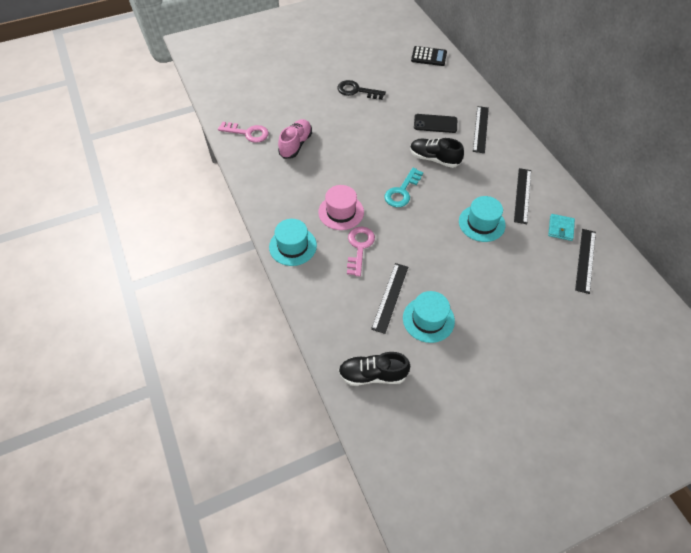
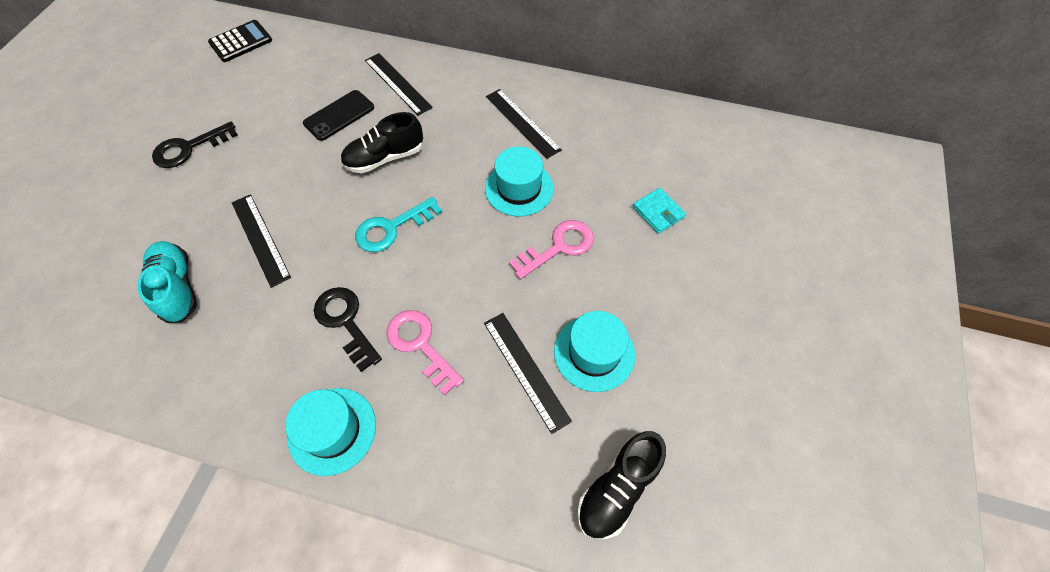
camera: 50 degrees left, 5 degrees up
pink key [218,122,269,143] -> pink key moved to [509,220,594,279]
pink shoe [278,119,312,159] -> turquoise shoe [137,241,197,323]
pink hat [318,185,364,230] -> black key [314,287,382,372]
turquoise key [384,168,423,207] -> turquoise key turned 75 degrees clockwise [355,197,442,252]
turquoise wallet [548,214,575,241] -> turquoise wallet moved to [633,188,686,234]
black ruler [575,229,596,294] -> black ruler moved to [232,194,291,288]

